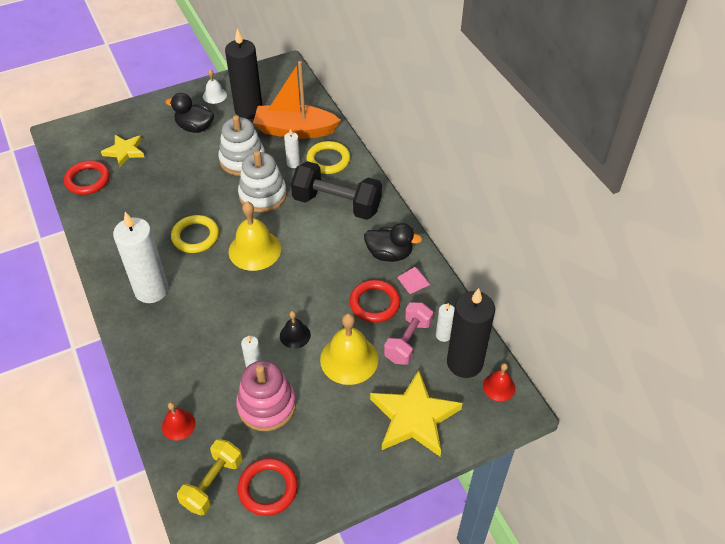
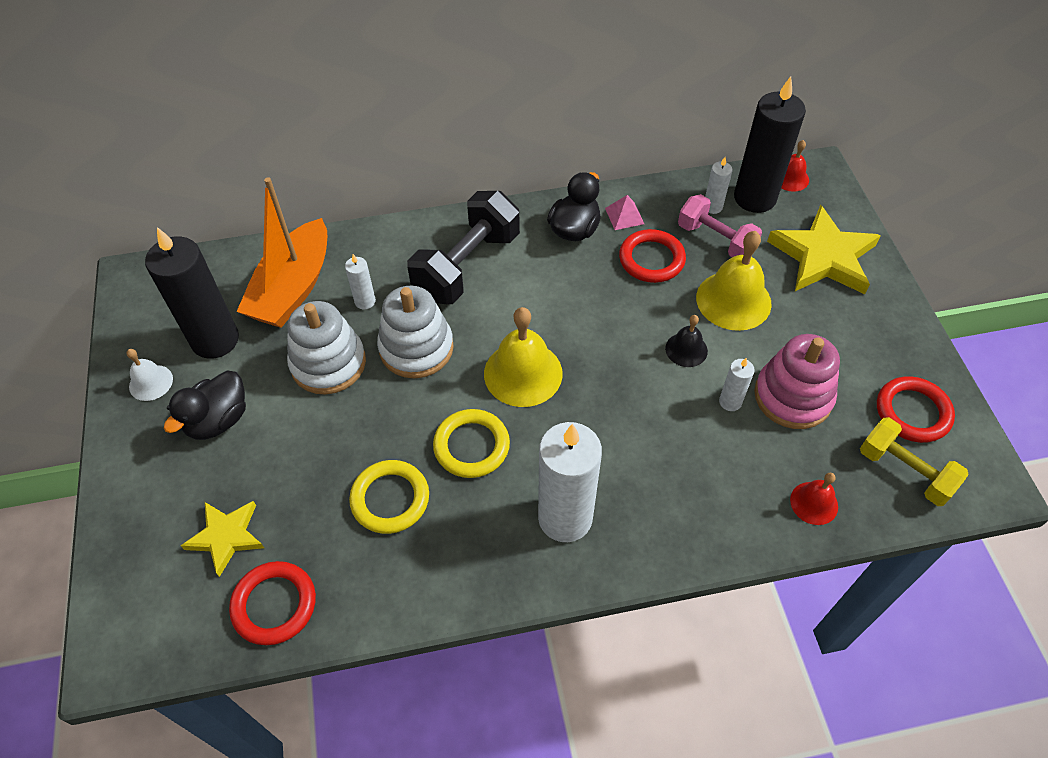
camera: 75 degrees left, 5 degrees up
yellow ring [306,141,350,174] -> yellow ring moved to [349,460,429,534]

